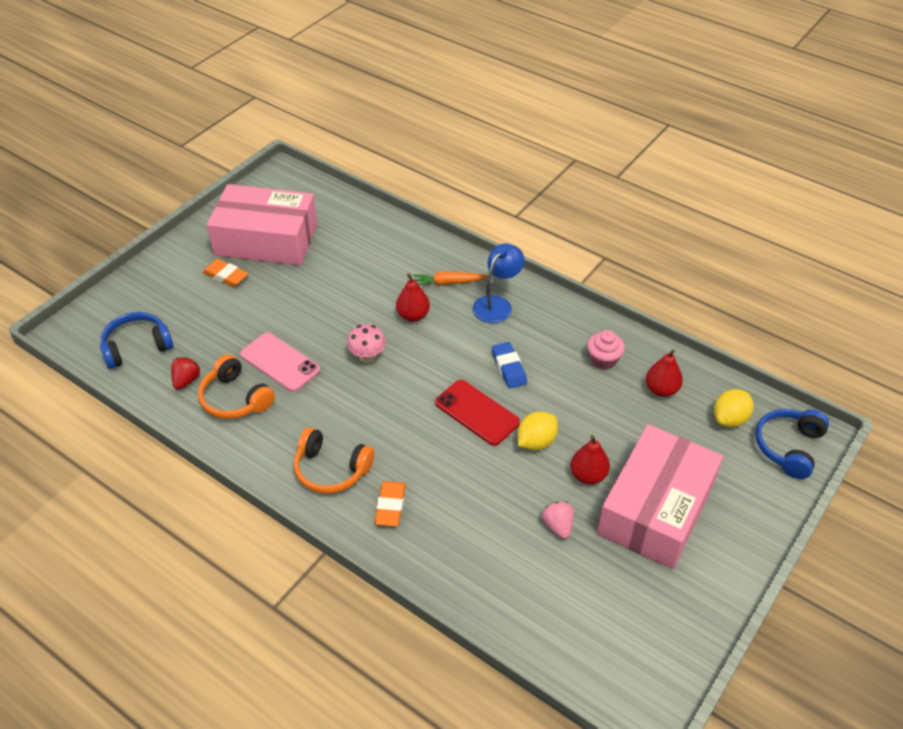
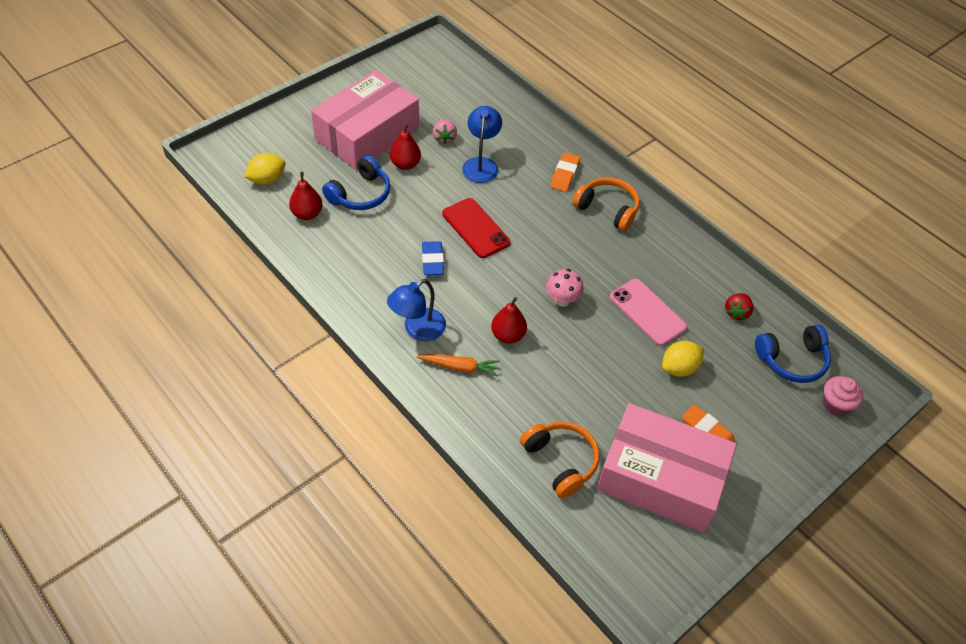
camera: 170 degrees left, 5 degrees up
orange headphones [198,354,275,419] -> orange headphones moved to [520,421,600,498]
yellow lemon [517,412,558,450] -> yellow lemon moved to [662,341,704,377]
pink cupcake [587,330,625,370] -> pink cupcake moved to [823,376,863,416]
blue headphones [755,409,829,479] -> blue headphones moved to [322,155,390,210]
none -> blue lamp [462,106,502,183]

